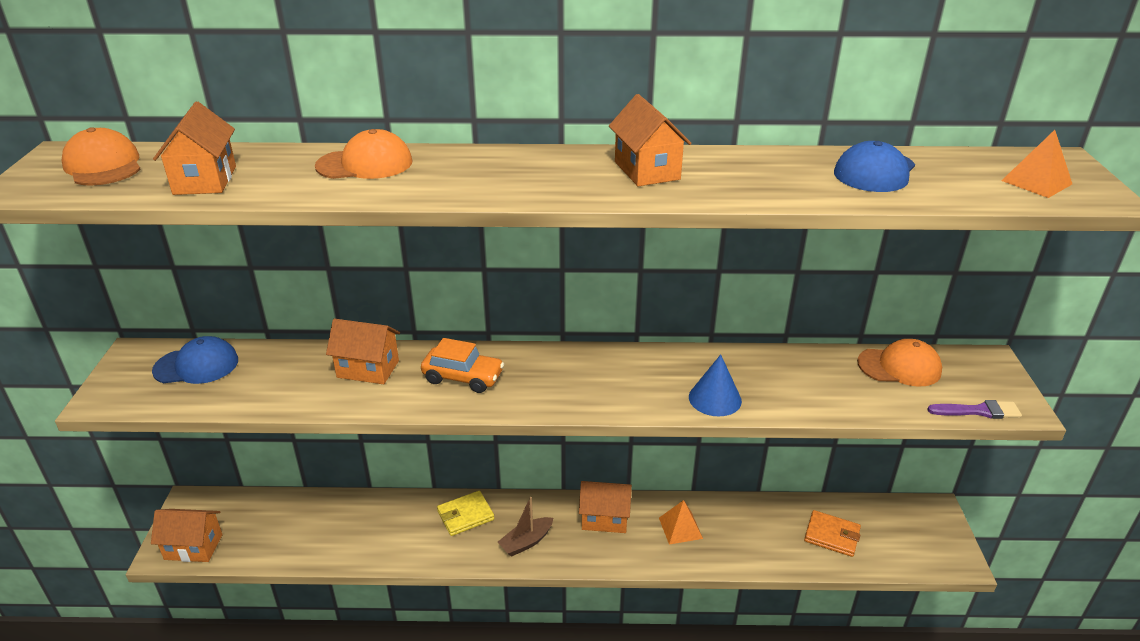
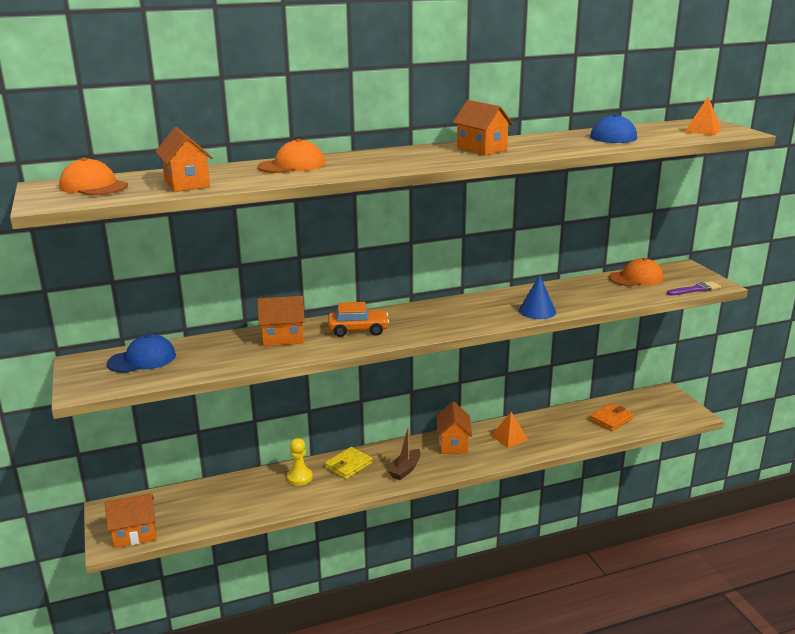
camera: 20 degrees left, 10 degrees down
orange house [579,481,632,533] -> orange house turned 75 degrees counterclockwise [436,401,472,454]
orange wallet [804,510,861,557] -> orange wallet turned 45 degrees counterclockwise [589,403,633,431]
none -> yellow pawn [287,438,313,485]

